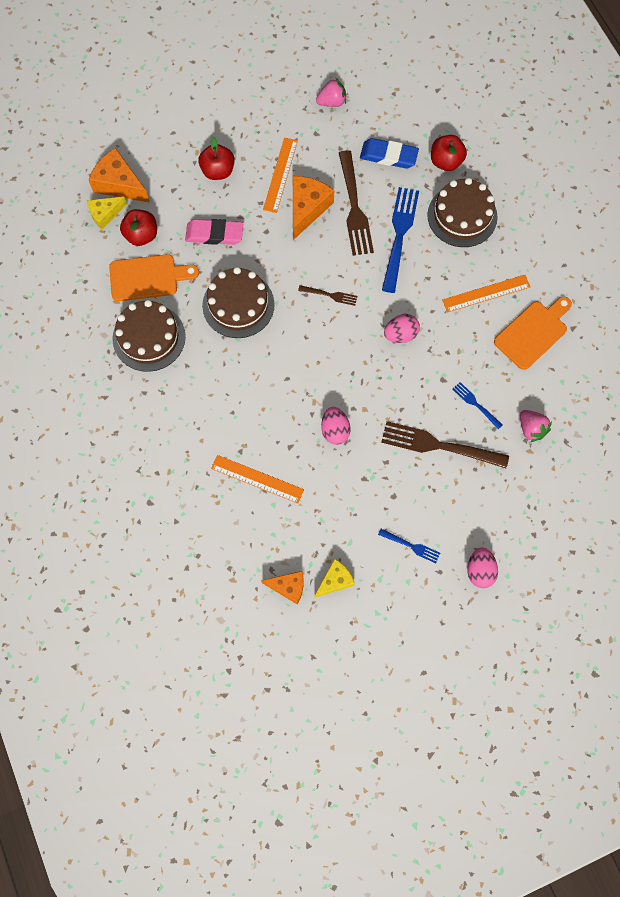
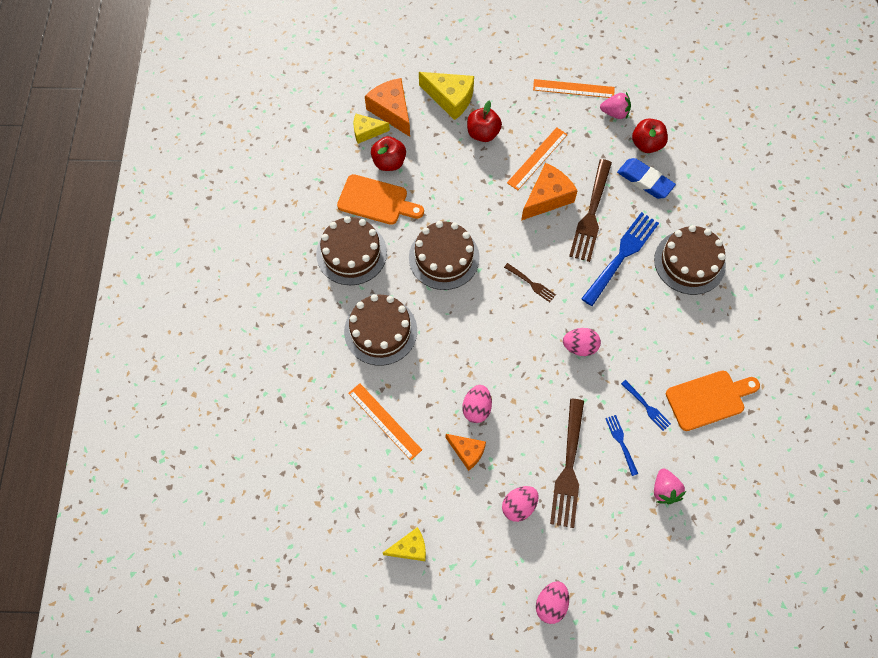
camera: 25 degrees right, 5 degrees down
pink eraser [185,219,243,245] -> none
orange cheese [261,571,303,605] -> orange cheese moved to [446,434,486,471]
blue fork [378,529,440,563] -> blue fork moved to [621,380,671,431]
brown fork [381,421,509,468] -> brown fork turned 120 degrees counterclockwise [550,399,584,528]
red apple [431,135,467,171] -> red apple moved to [632,118,668,153]
orange ruler [442,275,531,313] -> orange ruler moved to [533,79,615,98]
none -> brown cake [344,294,417,365]
none -> yellow cheese [419,72,474,120]
none -> pink egg [502,486,539,522]

